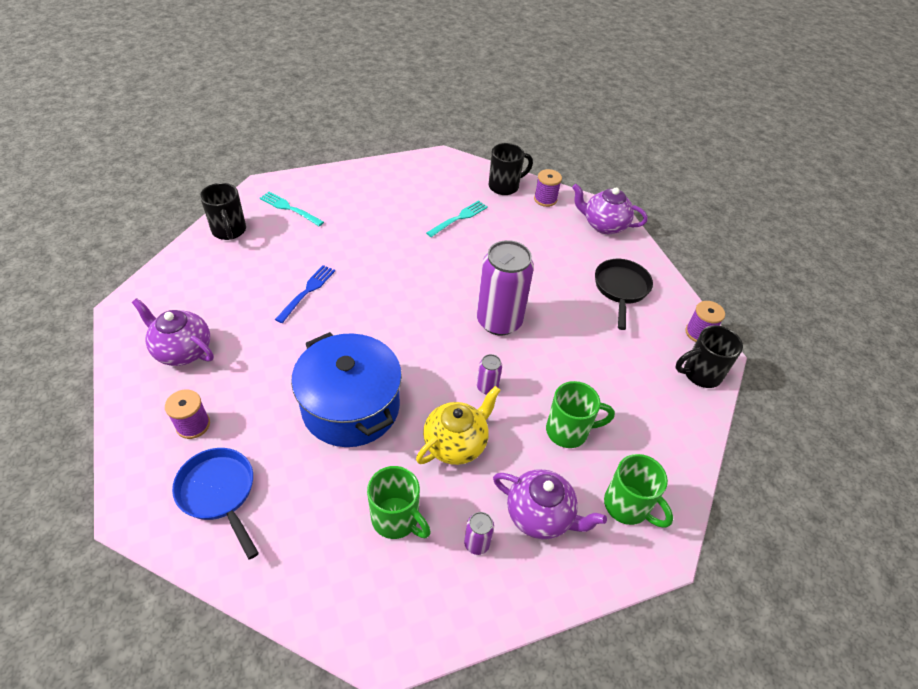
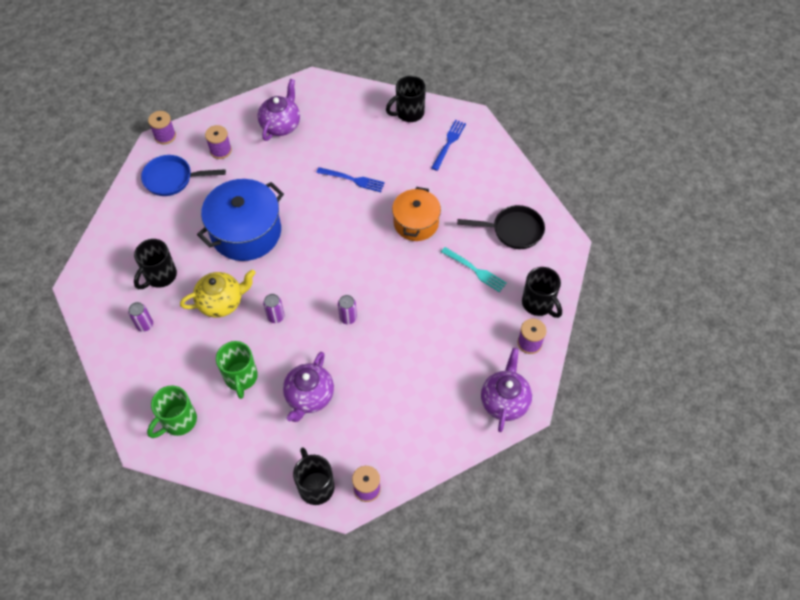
camera: 85 degrees right, 10 degrees up
blue pan [172,448,259,559] -> blue pan turned 135 degrees counterclockwise [141,155,226,196]
turquoise fork [260,192,324,226] -> blue fork [431,120,466,171]
green mug [367,466,431,539] -> black mug [134,239,177,289]
yellow teapot [416,386,501,465] -> yellow teapot turned 60 degrees counterclockwise [180,270,256,318]
purple can [477,240,534,335] -> purple can [338,295,357,324], size x0.43
purple teapot [493,469,607,539] -> purple teapot moved to [283,352,334,422]
black pan [595,259,653,330] -> black pan moved to [457,205,545,249]
none -> purple spool [148,111,176,144]
none -> orange pot [392,187,441,241]

